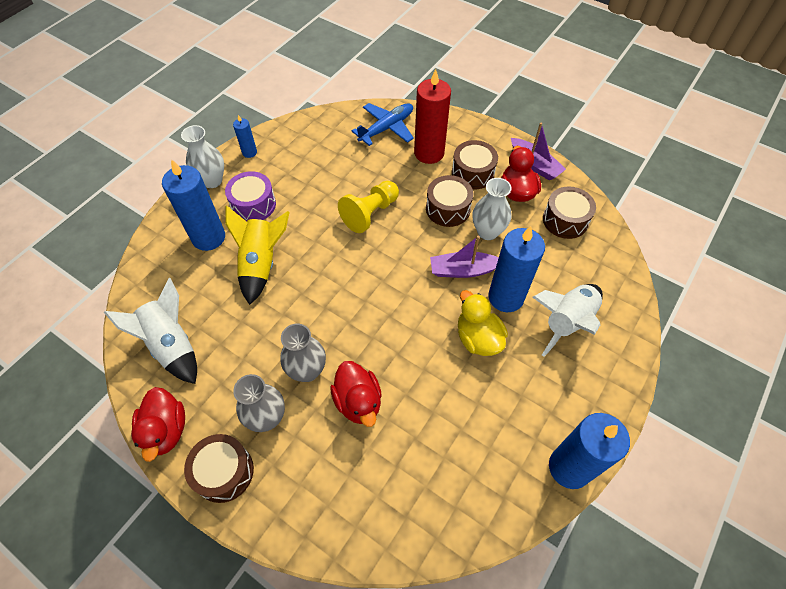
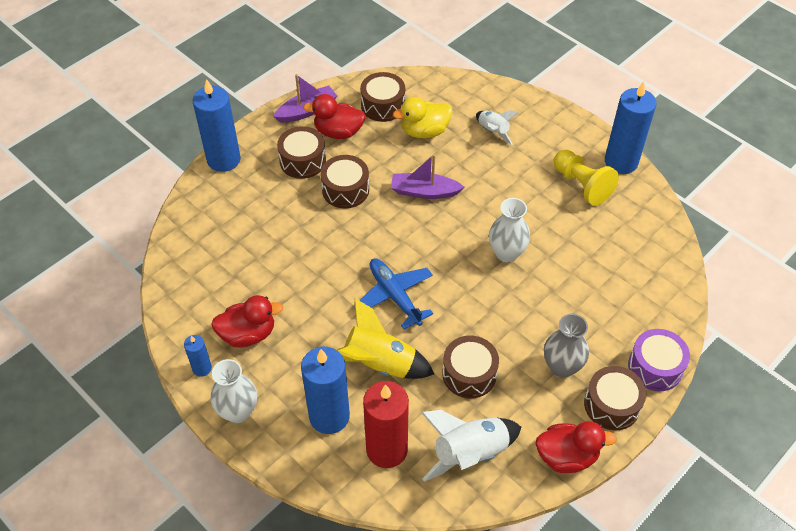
camera: 80 degrees left, 5 degrees down
purple drum [225,171,276,221] -> purple drum moved to [628,329,690,391]
grey vase [280,324,326,382] -> none
red duck [330,361,382,427] -> red duck moved to [211,295,283,348]
yellow pawn [338,181,399,233] -> yellow pawn moved to [553,150,619,206]
blue plane [352,103,414,146] -> blue plane moved to [359,259,433,330]
red candle [414,69,451,164] -> red candle moved to [363,381,409,468]
purple boat [430,236,499,278] -> purple boat turned 90 degrees clockwise [391,154,464,199]
yellow duck [458,290,508,356] -> yellow duck moved to [393,97,453,138]
white vase [472,178,512,240] -> white vase moved to [489,198,530,262]
blue candle [488,226,545,312] -> blue candle moved to [193,79,241,172]
white rocket [533,284,603,357] -> white rocket [476,110,519,145], size x0.59
none -> brown drum [442,336,499,398]

